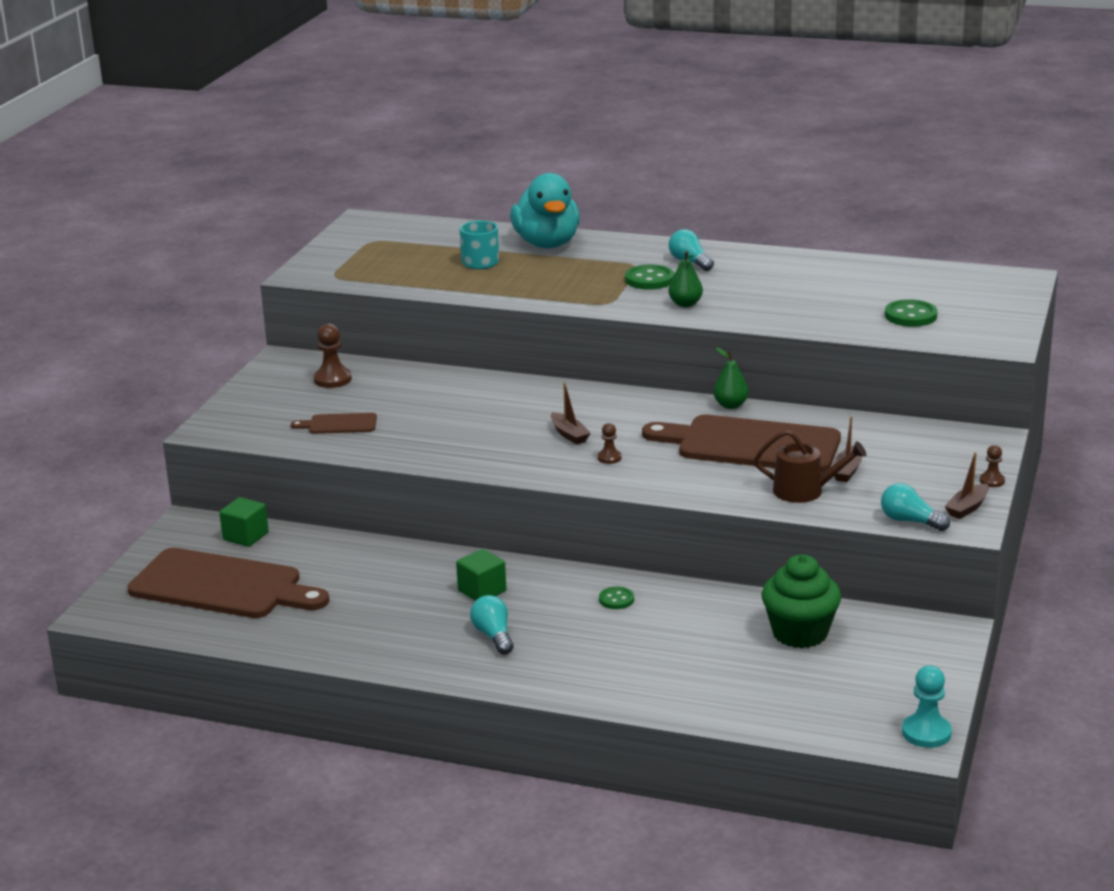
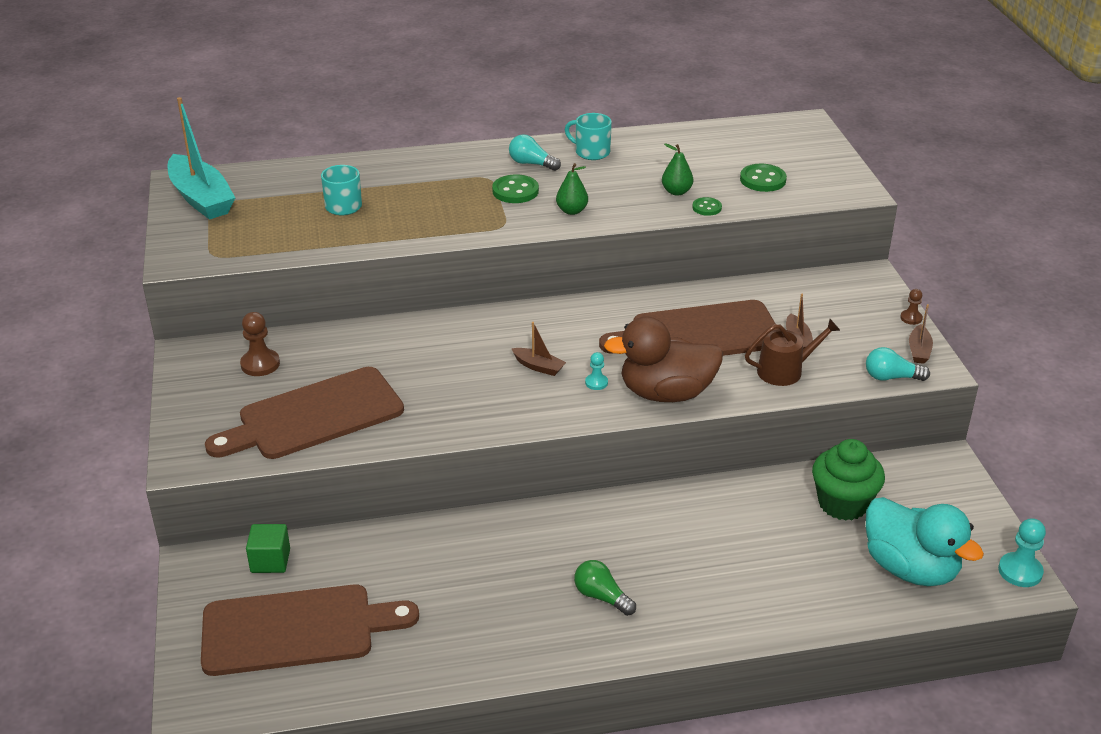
camera: 30 degrees left, 10 degrees up
brown cutting board [291,413,377,434] -> brown cutting board [205,367,404,459], size x2.23
green cube [456,549,506,601] -> none
turquoise light bulb [470,595,514,655] -> green light bulb [574,560,636,616]
turquoise duck [510,173,580,248] -> turquoise duck moved to [866,497,984,586]
brown pawn [598,423,622,464] -> turquoise pawn [585,352,608,390]
green button [599,586,634,609] -> green button moved to [692,197,722,216]
green pear [713,348,749,409] -> green pear moved to [662,143,693,196]
none -> turquoise boat [168,97,235,220]
none -> turquoise mug [565,113,612,160]
none -> brown duck [604,316,723,402]

